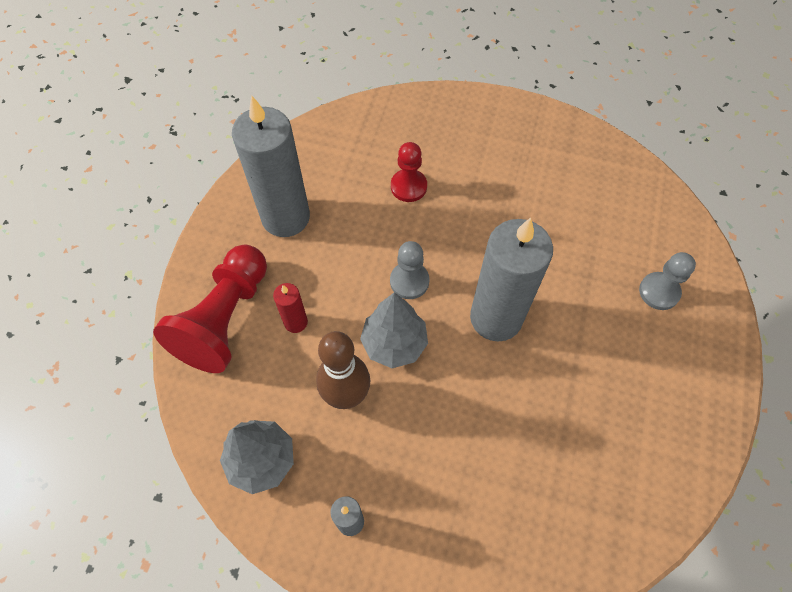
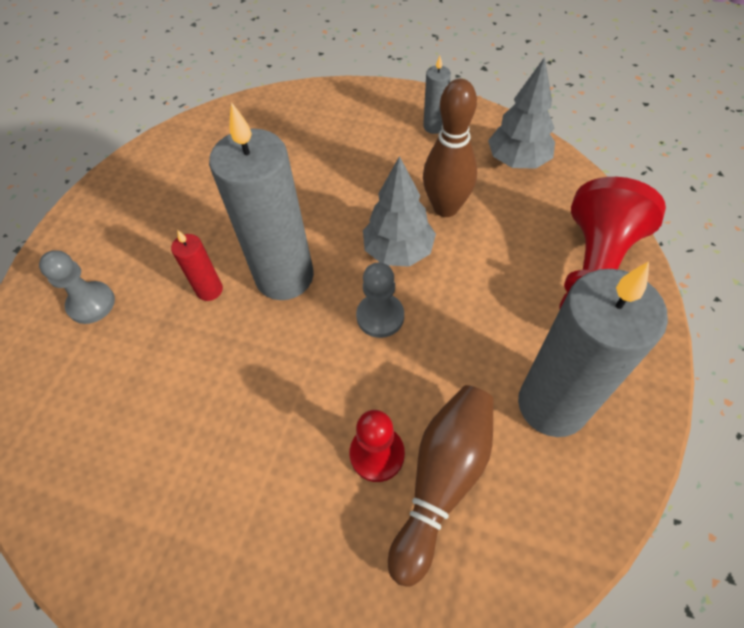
camera: 175 degrees left, 5 degrees down
red candle [273,283,308,333] -> red candle moved to [171,230,223,301]
none -> brown bowling pin [388,385,494,587]

